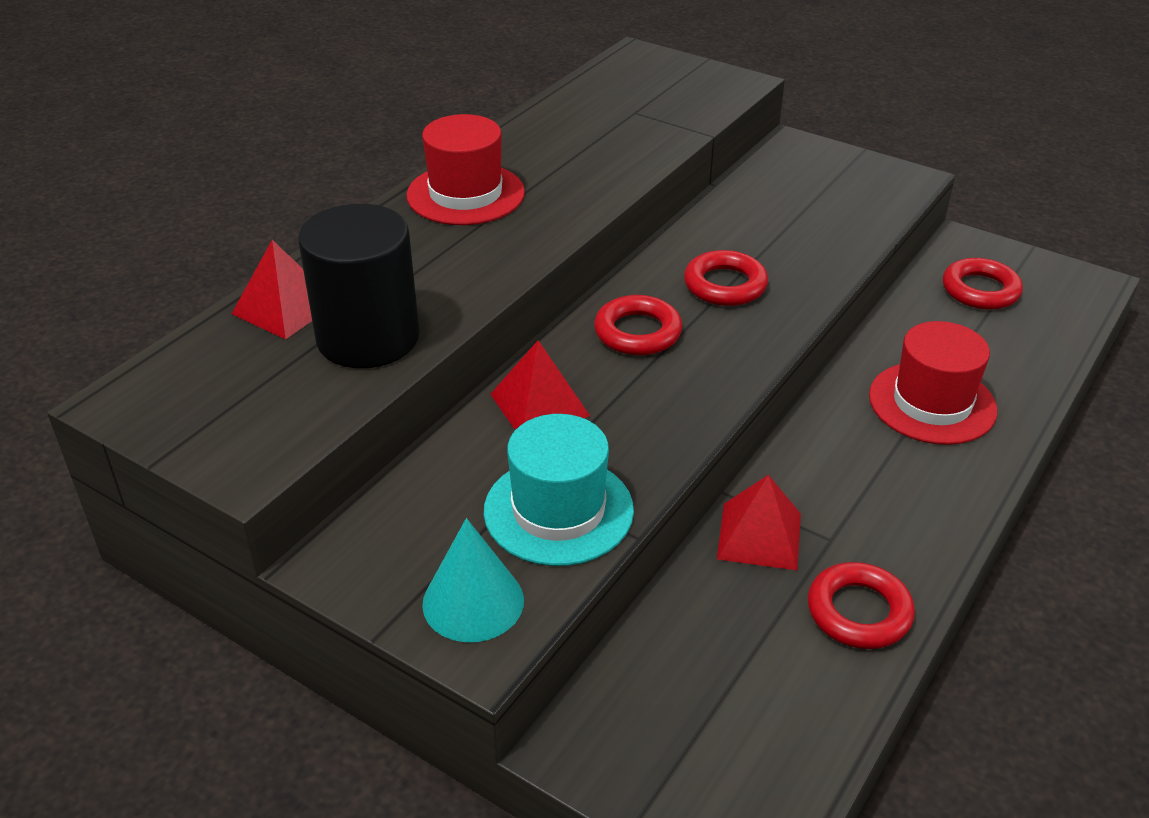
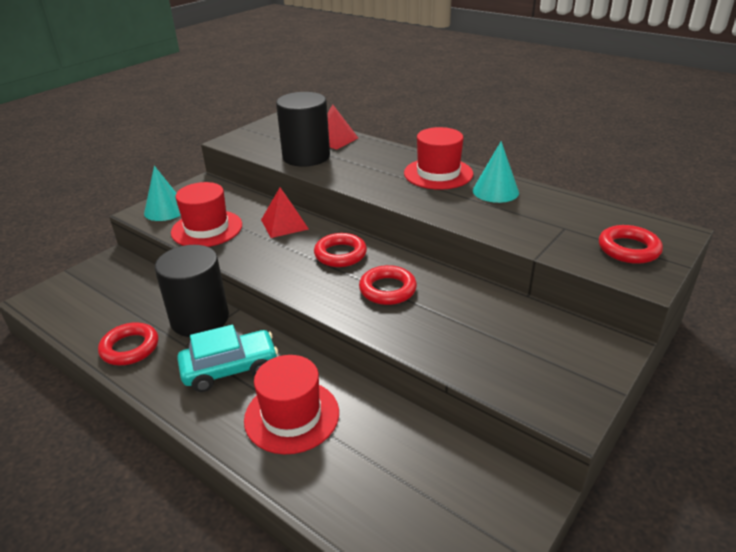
camera: 95 degrees right, 5 degrees down
turquoise hat [484,414,634,566] -> red hat [171,182,242,247]
red pyramid [717,475,801,570] -> black cylinder [155,245,229,337]
red ring [943,258,1023,310] -> red ring moved to [599,225,663,264]
none -> turquoise car [177,325,278,392]
none -> turquoise cone [473,141,519,203]

